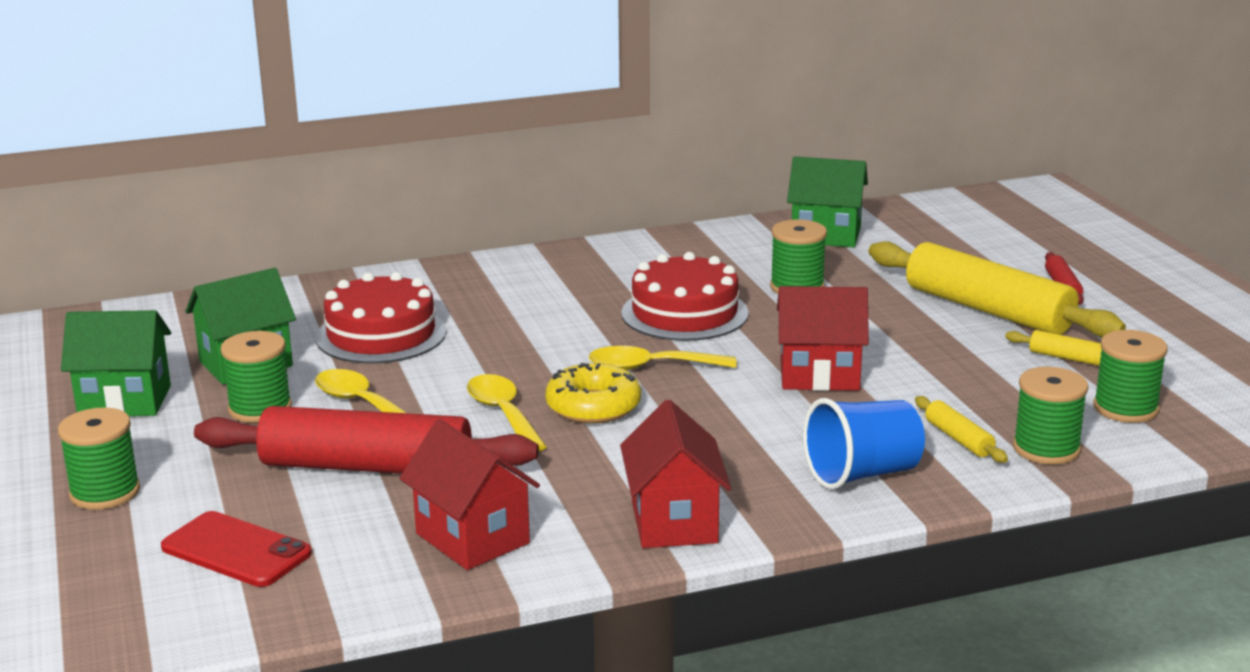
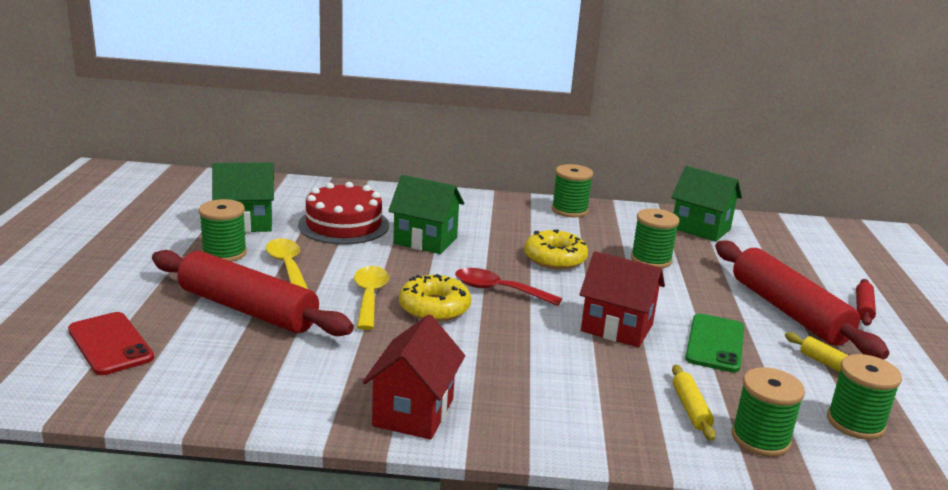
camera: 20 degrees right, 0 degrees up
green spool [58,407,140,510] -> green spool moved to [552,164,593,217]
green house [61,310,171,416] -> green house moved to [388,175,464,254]
red house [400,419,540,570] -> none
yellow spoon [588,346,736,370] -> red spoon [455,268,562,306]
red cake [621,252,749,341] -> yellow donut [524,229,588,270]
blue cup [803,398,925,490] -> none
yellow rolling pin [869,241,1126,338] -> red rolling pin [715,240,889,360]
none -> green phone [685,314,744,373]

